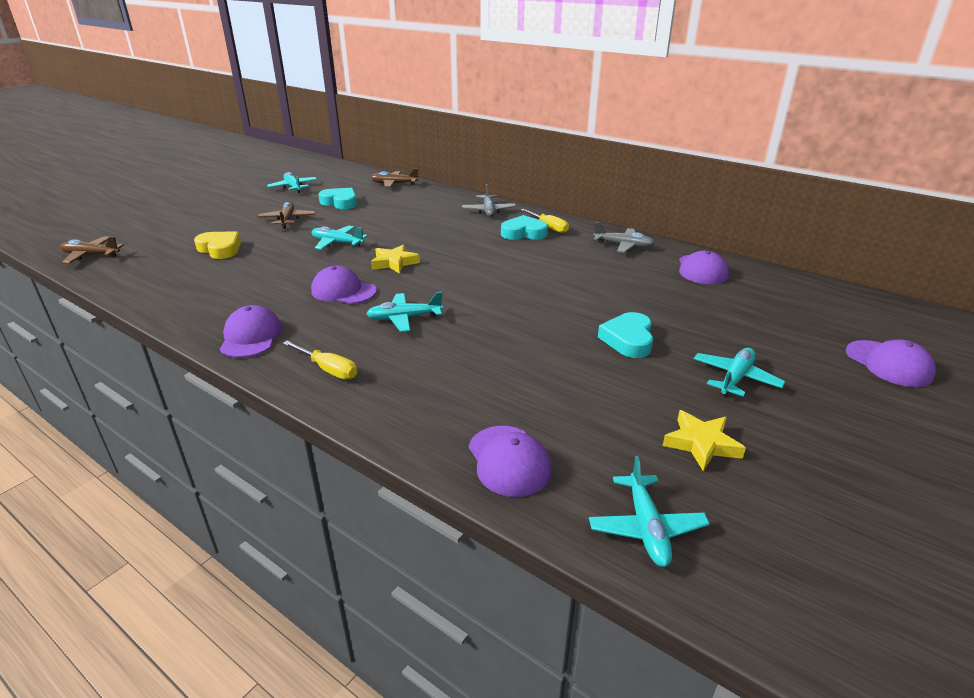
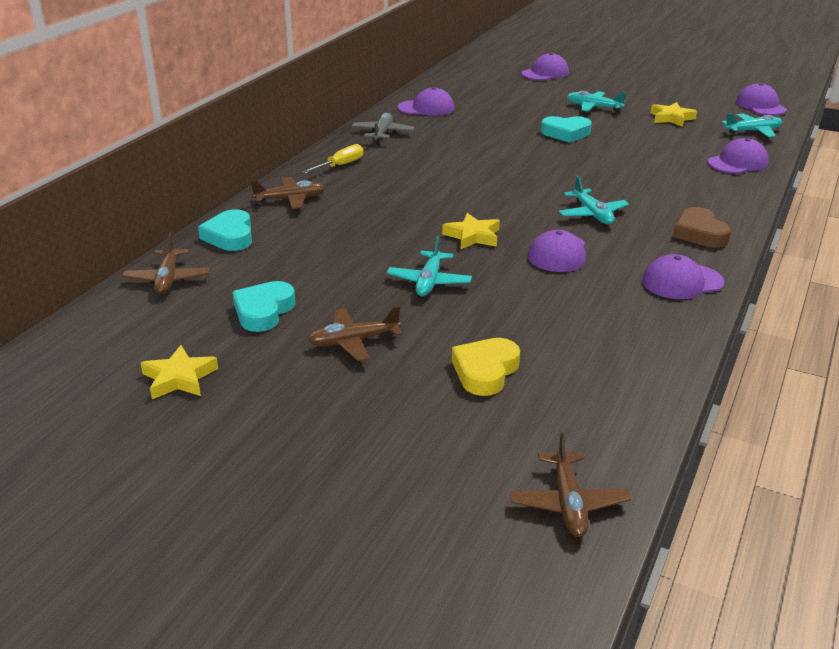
camera: 100 degrees left, 0 degrees up
turquoise plane [267,172,317,193] -> yellow star [141,345,218,399]
yellow screwdriver [283,341,357,380] -> brown heart [673,207,731,248]
grey plane [462,184,516,217] -> brown plane [250,177,325,209]
turquoise heart [501,215,548,240] -> turquoise heart moved to [198,209,252,251]
none -> purple cap [736,83,787,115]

